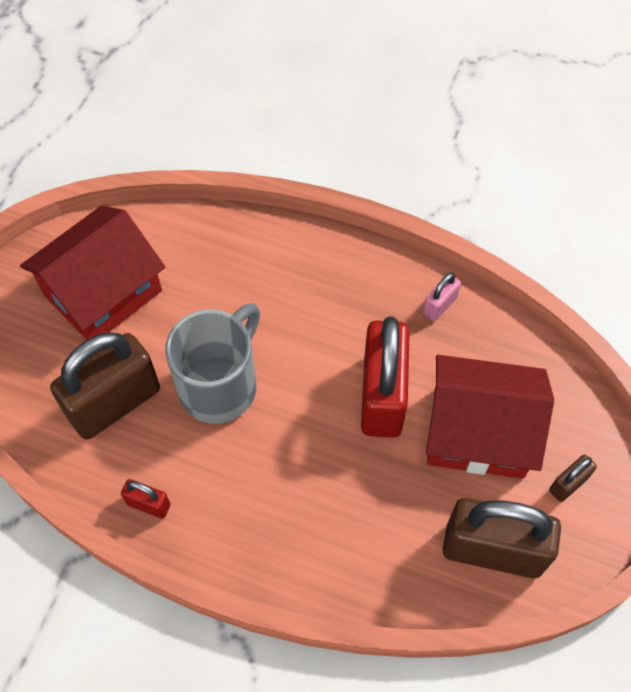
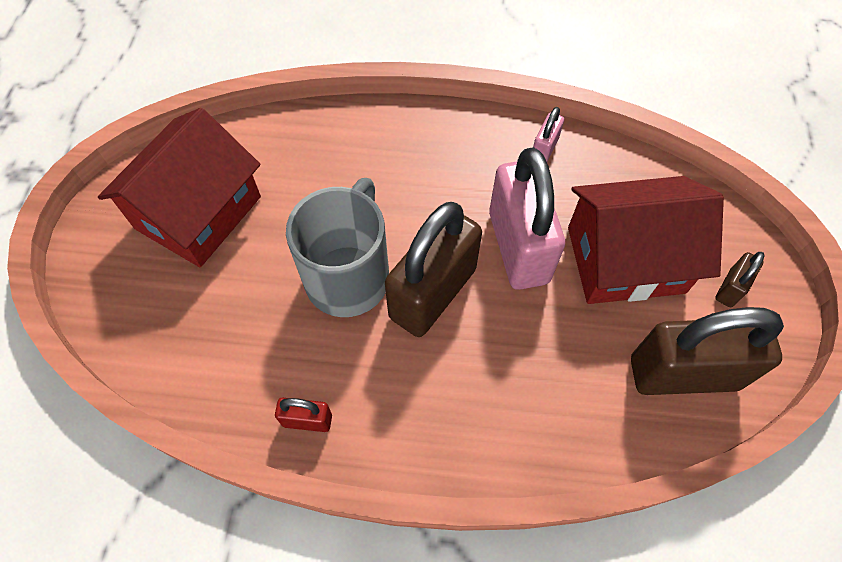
camera: 15 degrees left, 0 degrees up
brown padlock [50,332,160,440] -> brown padlock moved to [385,202,482,337]
red padlock [361,316,410,438] -> pink padlock [489,147,565,290]

